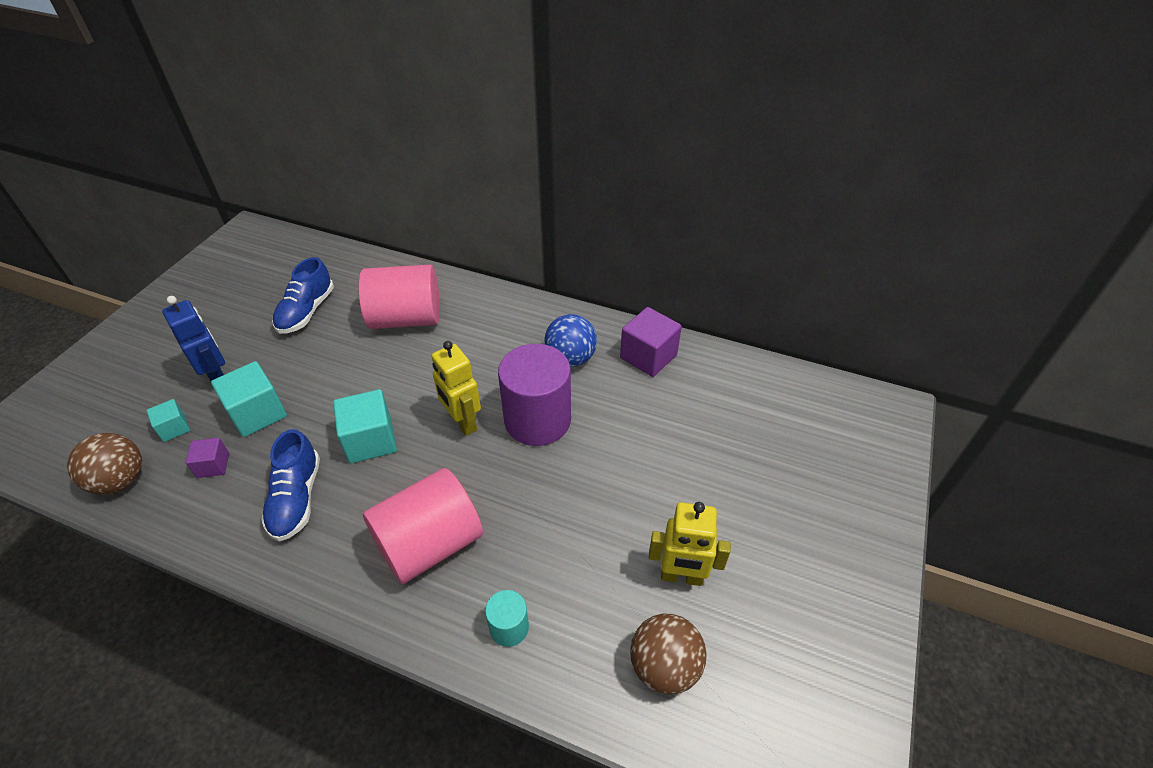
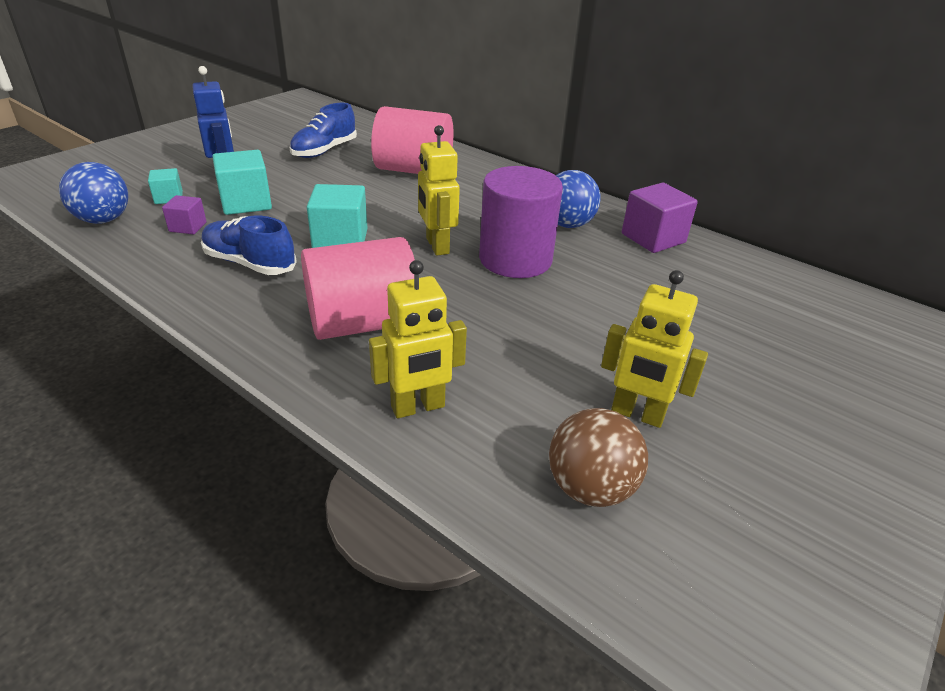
camera: 15 degrees right, 10 degrees down
brown ball [67,433,142,495] -> blue ball [59,162,129,224]
blue shoe [261,429,320,541] -> blue shoe turned 105 degrees clockwise [201,216,297,275]
turquoise cylinder [485,590,529,647] -> yellow robot [369,260,467,418]

